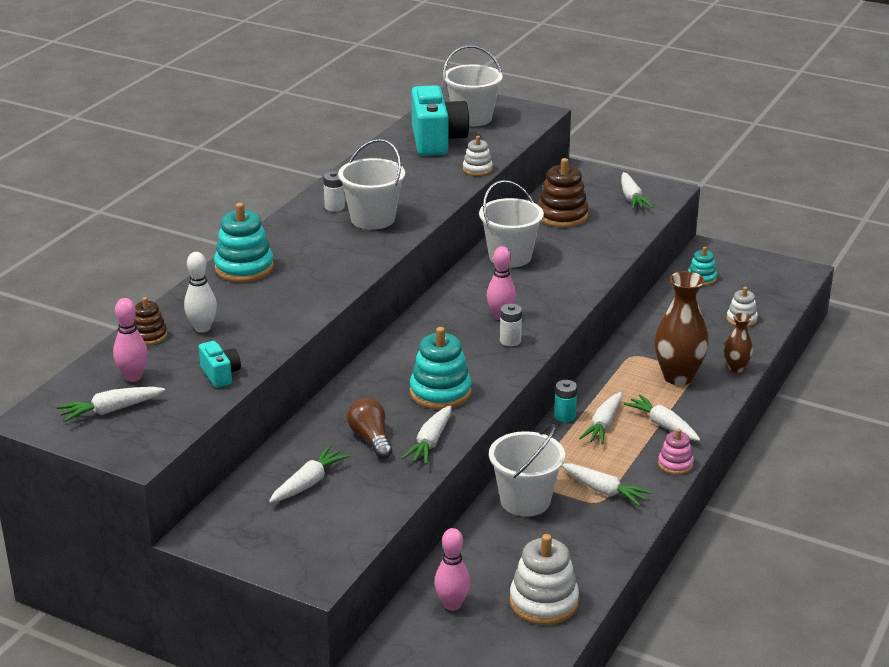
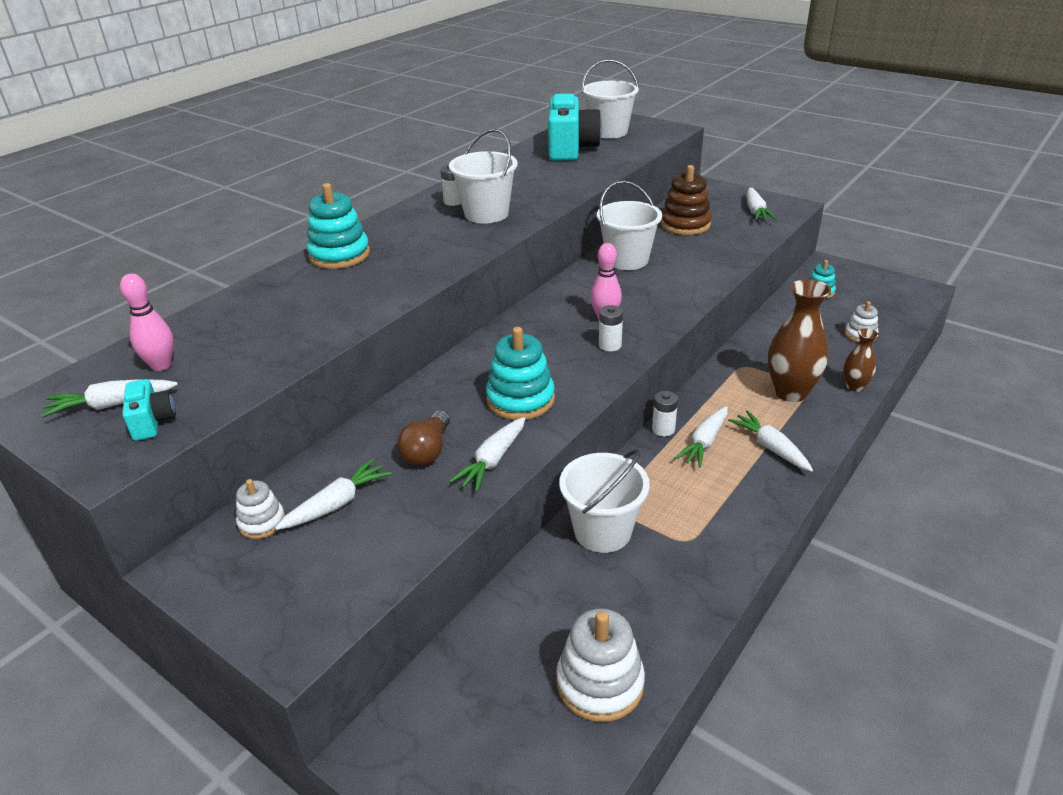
camera: 10 degrees right, 5 degrees up
brown stacking toy [134,297,167,345] -> none
white bowling pin [184,252,217,333] -> none
turquoise camera [199,341,241,388] -> turquoise camera moved to [122,379,176,441]
brown light bulb [347,398,392,459] -> brown light bulb turned 150 degrees counterclockwise [397,410,450,466]
pink bowling pin [434,528,470,611] -> none
white stacking toy [463,136,493,176] -> white stacking toy moved to [236,479,285,539]
turquoise battery [554,380,577,422] -> white battery [652,391,678,437]
white carrot [562,463,652,506] -> none
pink stacking toy [658,429,694,475] -> none

